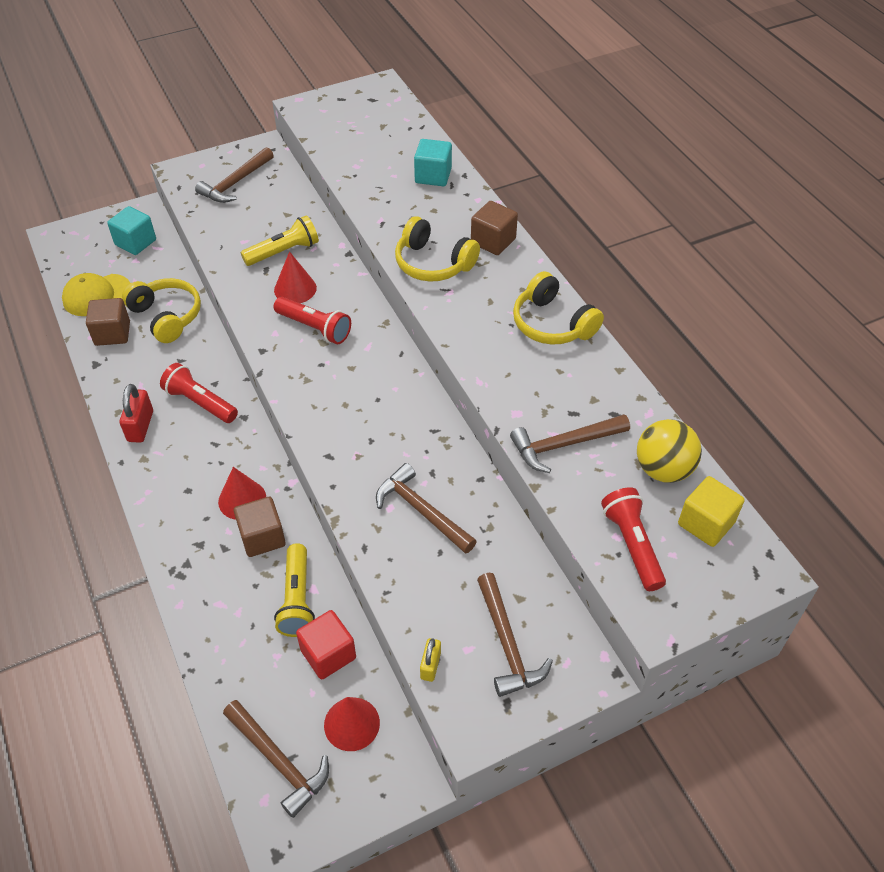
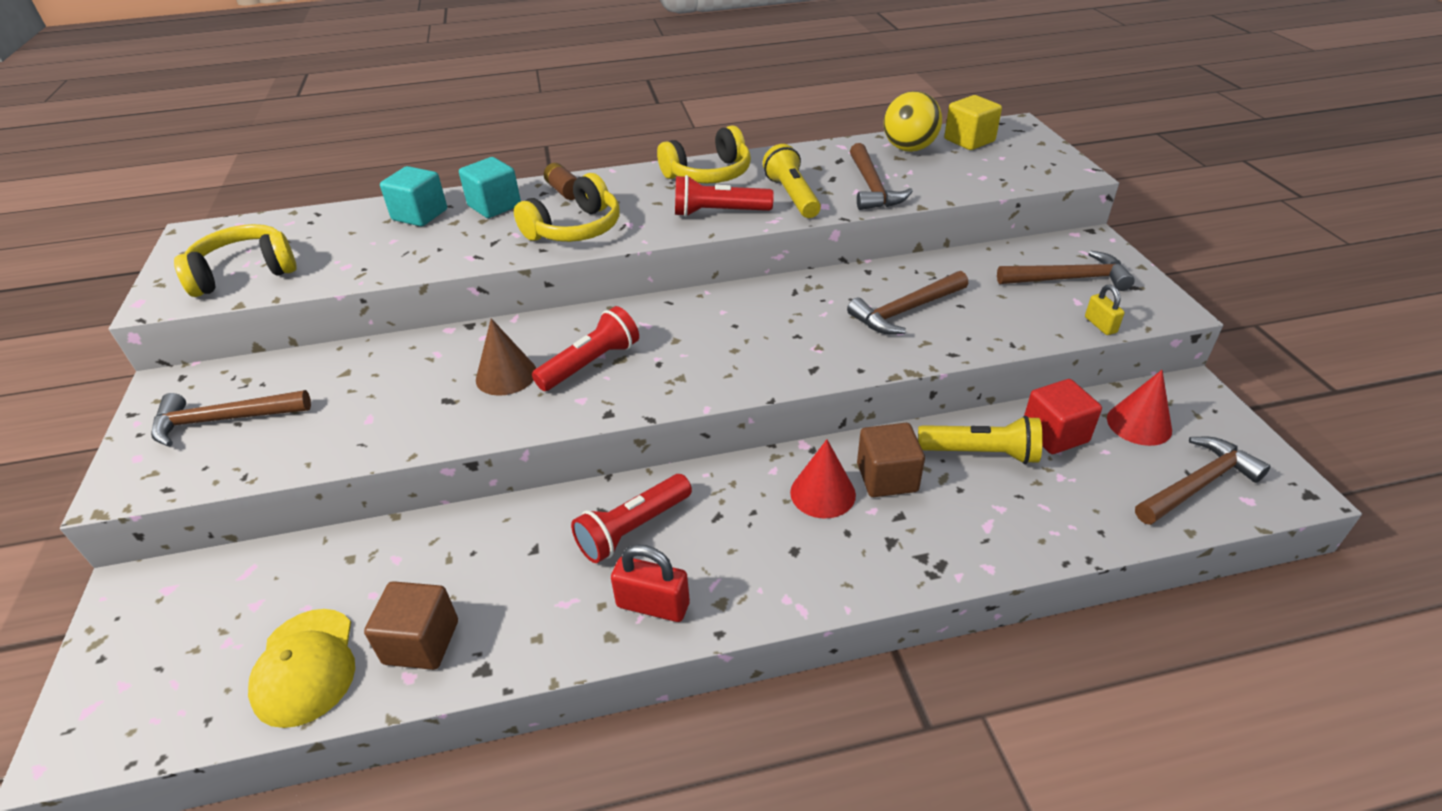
camera: 75 degrees left, 10 degrees down
turquoise cube [107,206,156,255] -> turquoise cube moved to [459,157,521,218]
yellow headphones [122,278,201,343] -> yellow headphones moved to [174,224,297,297]
brown hammer [195,147,274,203] -> brown hammer turned 120 degrees clockwise [151,390,311,447]
yellow flashlight [241,215,319,266] -> yellow flashlight moved to [763,144,821,218]
red cone [274,251,317,303] -> brown cone [476,318,536,396]
yellow padlock [420,638,441,682] -> yellow padlock turned 45 degrees clockwise [1085,285,1125,335]
brown cube [471,201,518,255] -> brown battery [544,163,577,200]
red flashlight [601,487,666,591] -> red flashlight moved to [675,175,774,217]

